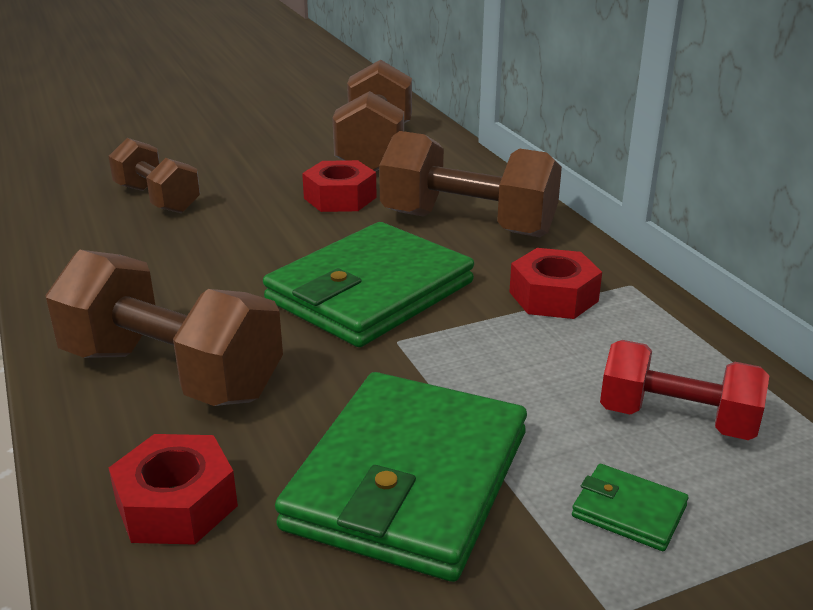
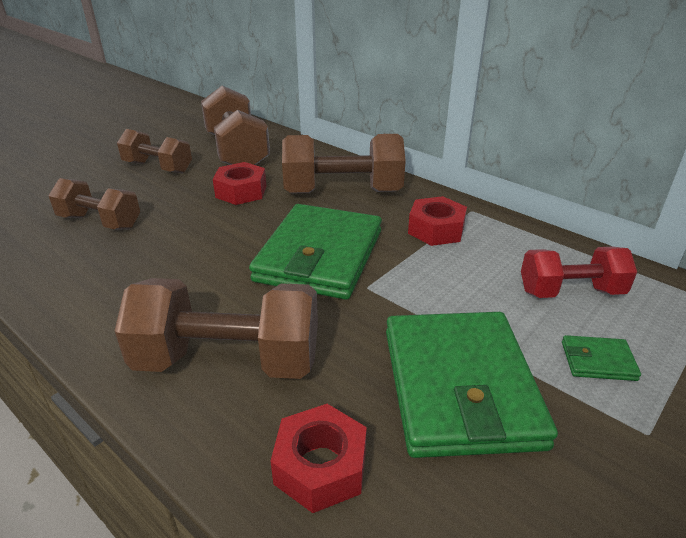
camera: 25 degrees left, 5 degrees up
none -> brown dumbbell [117,129,192,174]

